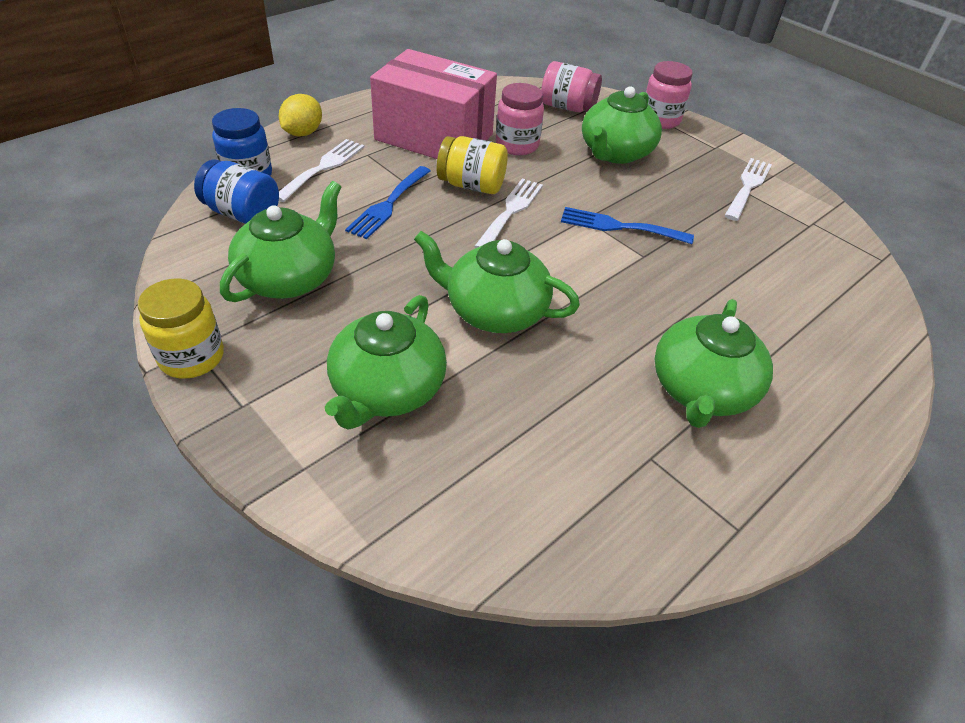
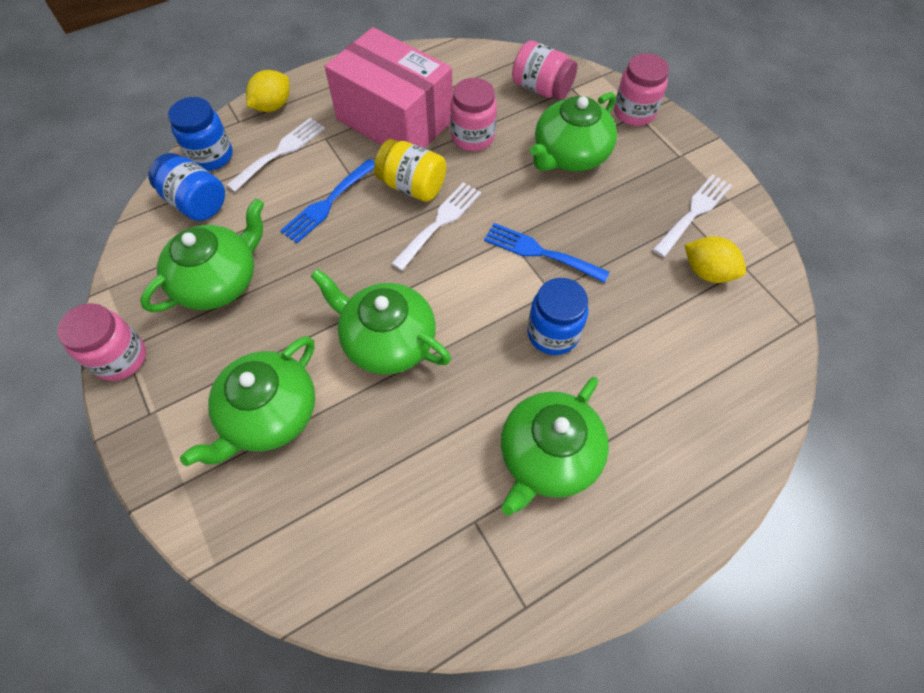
camera: 15 degrees right, 15 degrees up
yellow jar [138,279,224,379] -> pink jar [57,303,146,381]
none -> blue jar [527,278,588,355]
none -> yellow lemon [685,236,746,283]

